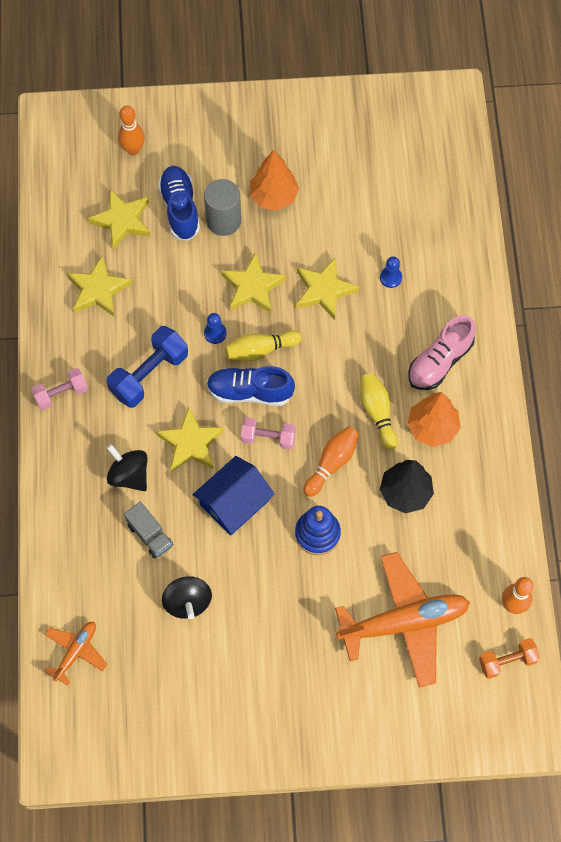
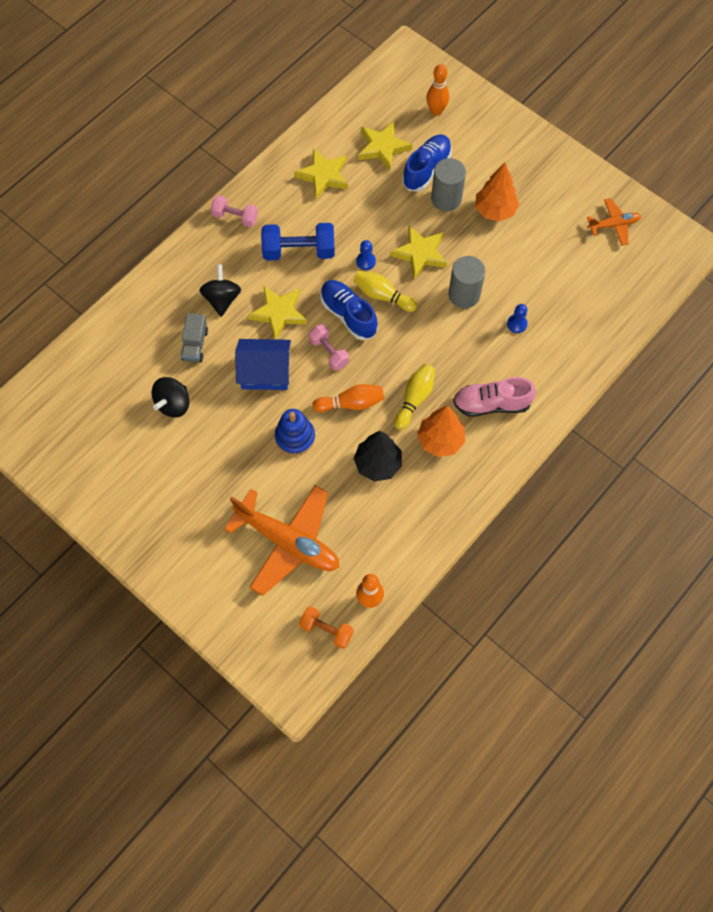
camera: 45 degrees right, 0 degrees up
orange plane [44,622,107,686] -> orange plane moved to [587,198,641,246]
yellow star [296,257,359,320] -> grey cylinder [448,256,485,308]

